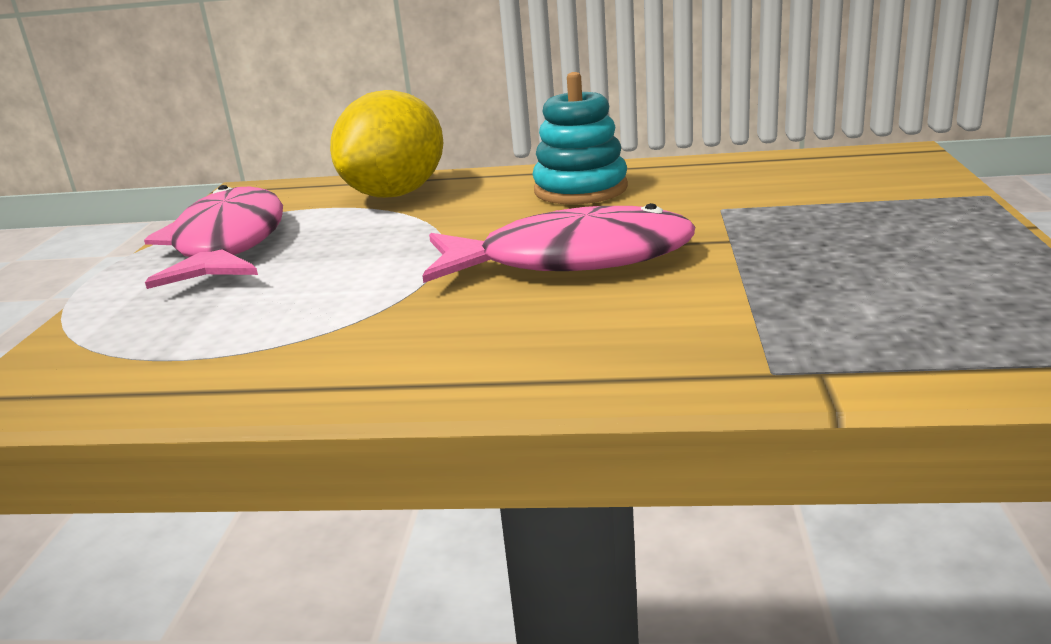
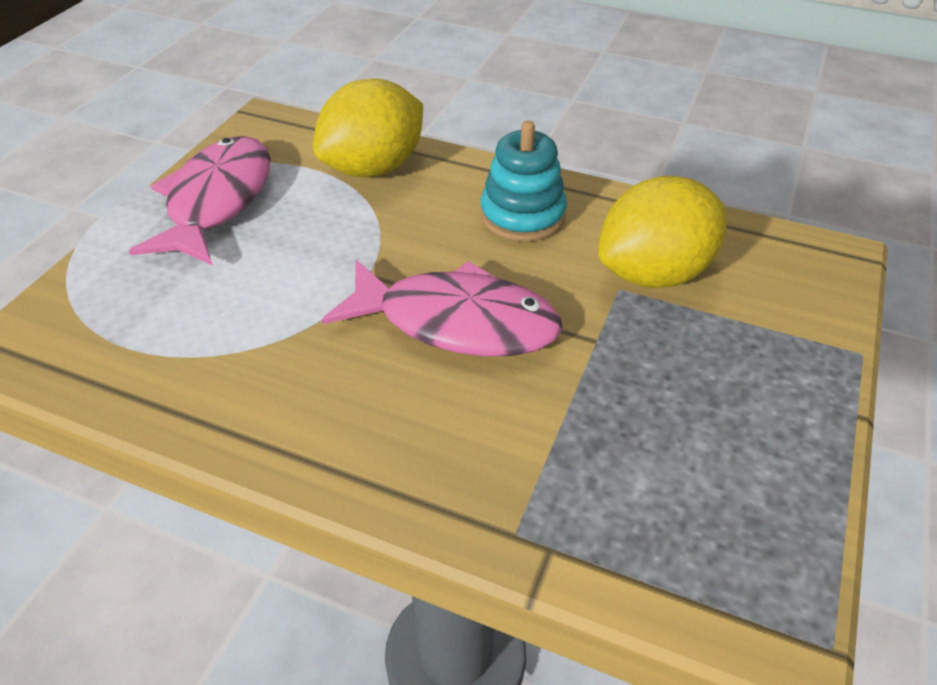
camera: 15 degrees right, 20 degrees up
none -> yellow lemon [598,176,727,288]

